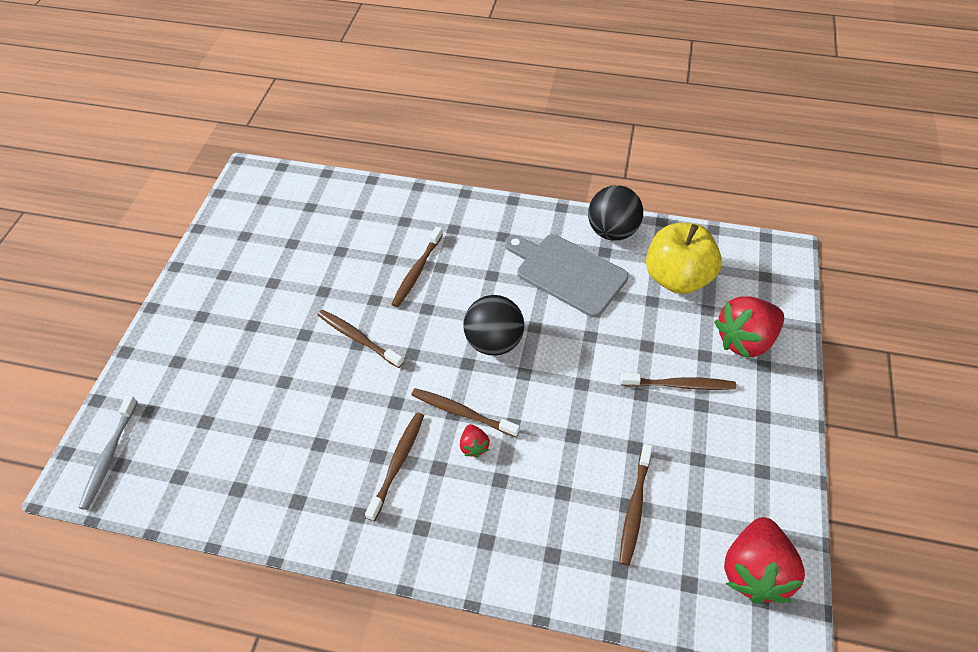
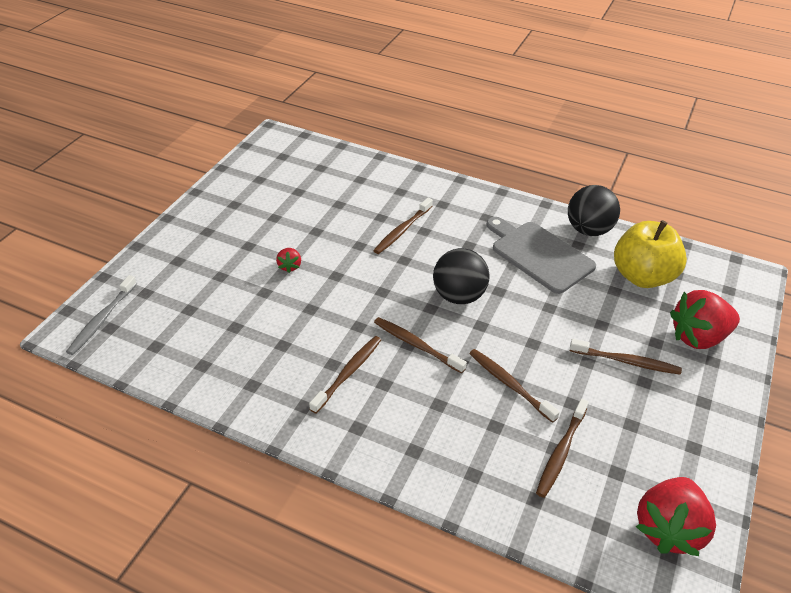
camera: 10 degrees right, 10 degrees down
brown toothbrush [318,309,404,368] -> brown toothbrush moved to [469,349,560,423]
red strawberry [460,424,490,458] -> red strawberry moved to [276,248,301,273]

